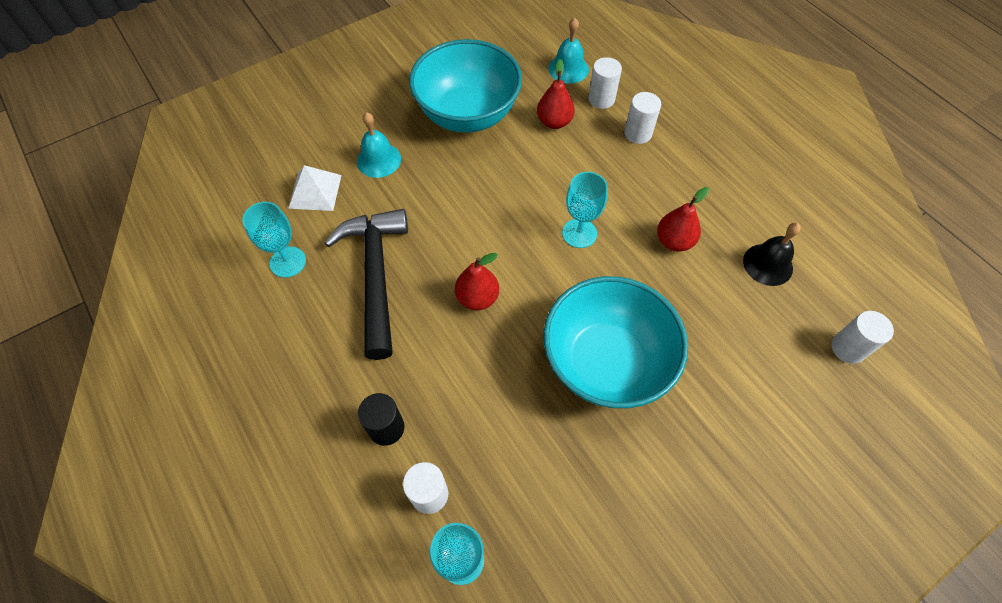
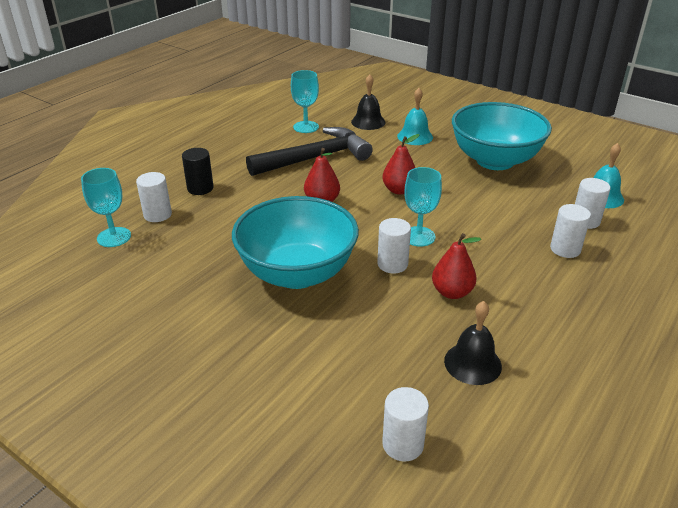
camera: 70 degrees right, 25 degrees down
white pyramid [288,165,342,211] -> black bell [351,74,386,130]
red pear [537,59,575,129] -> red pear moved to [382,134,420,195]
none -> white cylinder [377,218,411,274]

